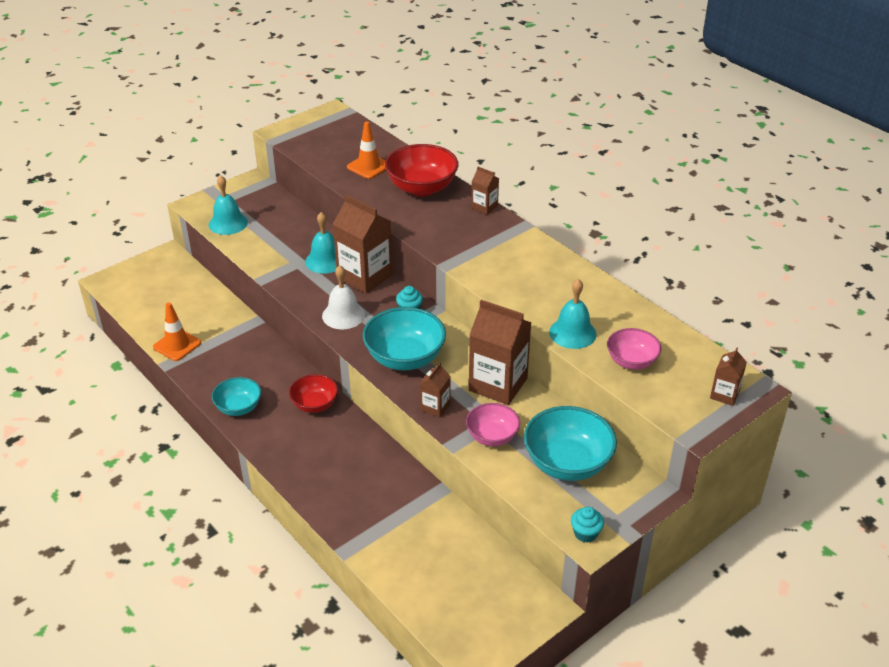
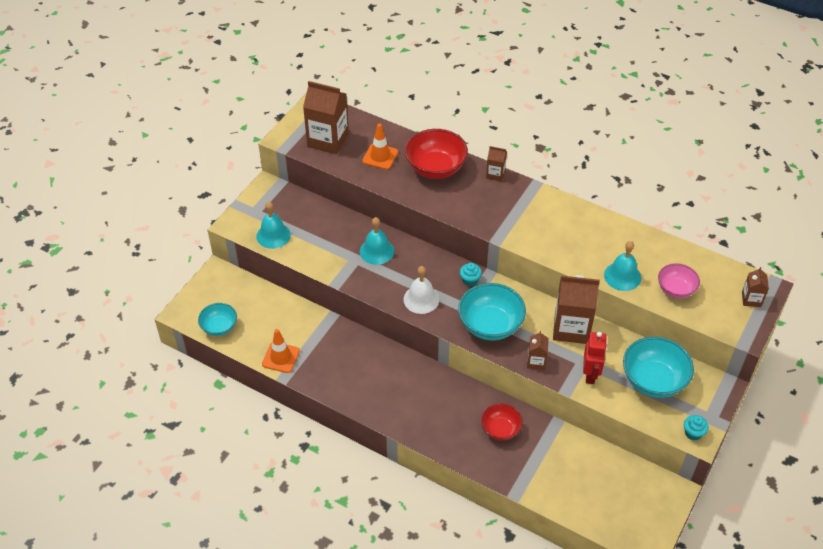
camera: 20 degrees left, 10 degrees up
turquoise bowl [212,377,261,416] -> turquoise bowl moved to [198,303,237,336]
red bowl [289,374,338,413] -> red bowl moved to [481,403,523,440]
brown carton [333,194,393,294] -> brown carton moved to [303,81,349,154]
pink bowl [466,403,520,446] -> red robot [583,332,607,384]

